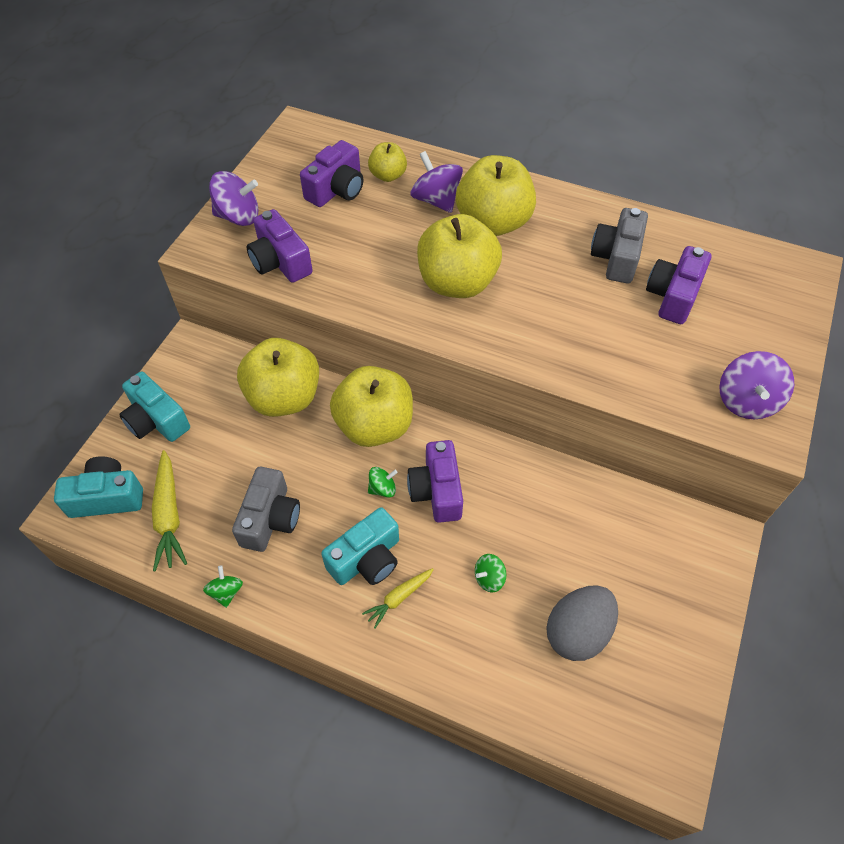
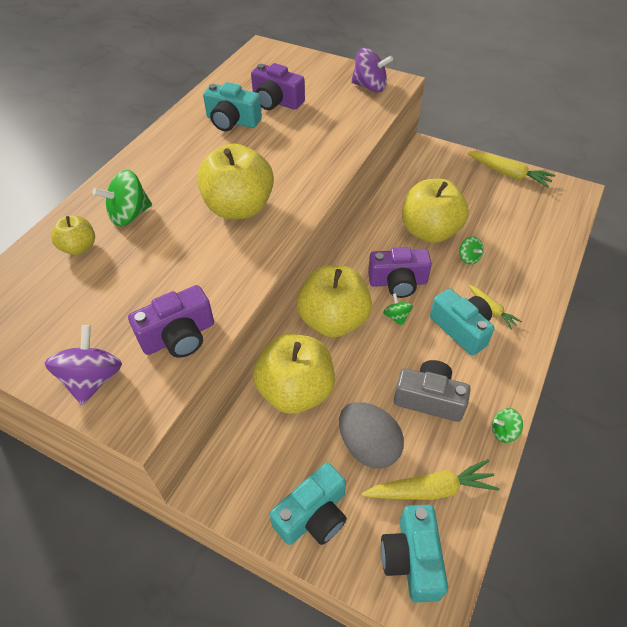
camera: 85 degrees left, 5 degrees down
purple camera [300,140,363,207] -> none
purple spinning top [410,151,463,213] -> green spinning top [93,170,152,226]
yellow apple [456,155,536,236] -> yellow apple moved to [402,179,469,243]
grey egg [546,585,618,661] -> grey egg moved to [339,402,404,469]
grey camera [591,208,648,284] -> turquoise camera [203,82,262,131]
none -> yellow carrot [467,151,556,188]

